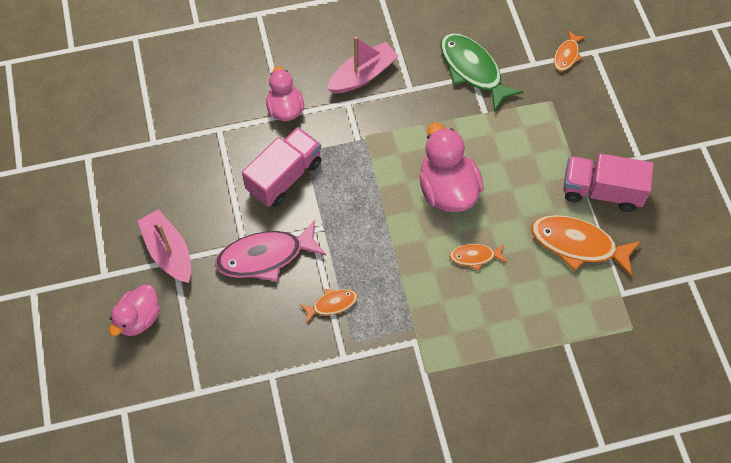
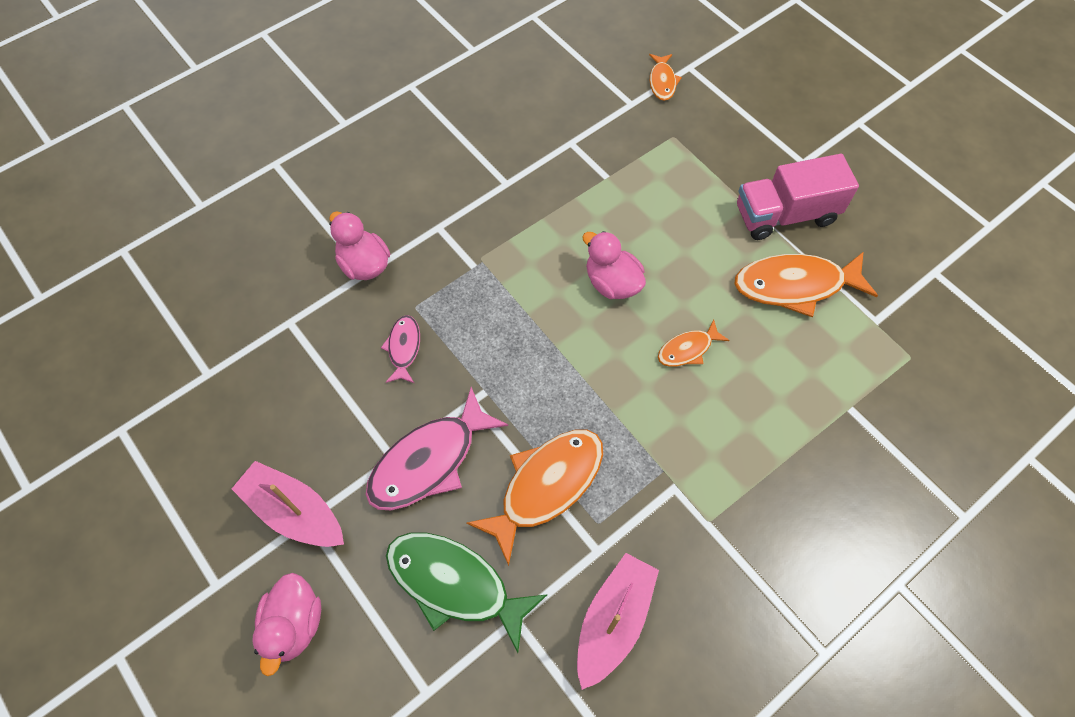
camera: 25 degrees left, 0 degrees up
pink truck [242,127,321,207] -> pink fish [381,315,420,383]
orange fish [300,289,358,323] -> orange fish [466,430,603,566], size x1.92
pink boat [327,37,398,94] -> pink boat moved to [577,553,659,690]
pink duck [419,123,484,212] -> pink duck [582,231,646,299], size x0.64
green fish [440,33,523,112] -> green fish moved to [386,533,548,653]

